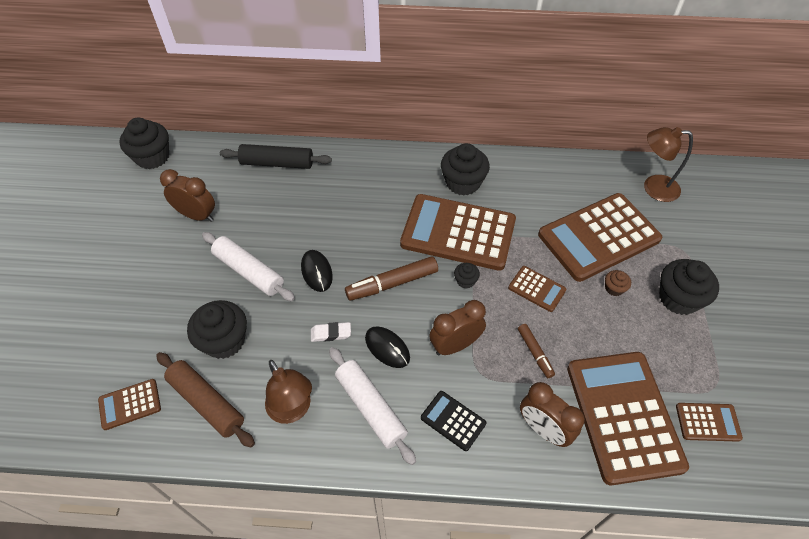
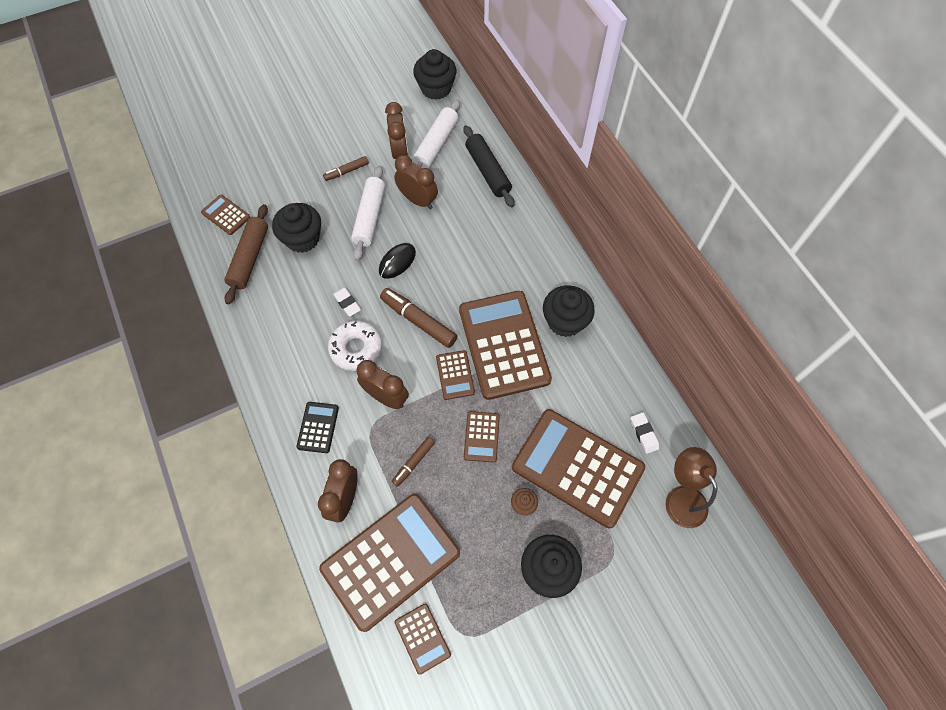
camera: 60 degrees right, 10 degrees up
brown lamp [265,360,312,424] -> none
white rolling pin [329,347,416,465] -> white rolling pin moved to [413,99,460,168]
black mouse [365,326,410,368] -> white donut [328,321,382,371]
black cupcake [454,263,480,289] -> brown calculator [436,350,475,400]
none -> brown marker [323,156,369,181]
none -> brown clock [394,155,438,209]
none -> white eraser [631,412,659,454]

